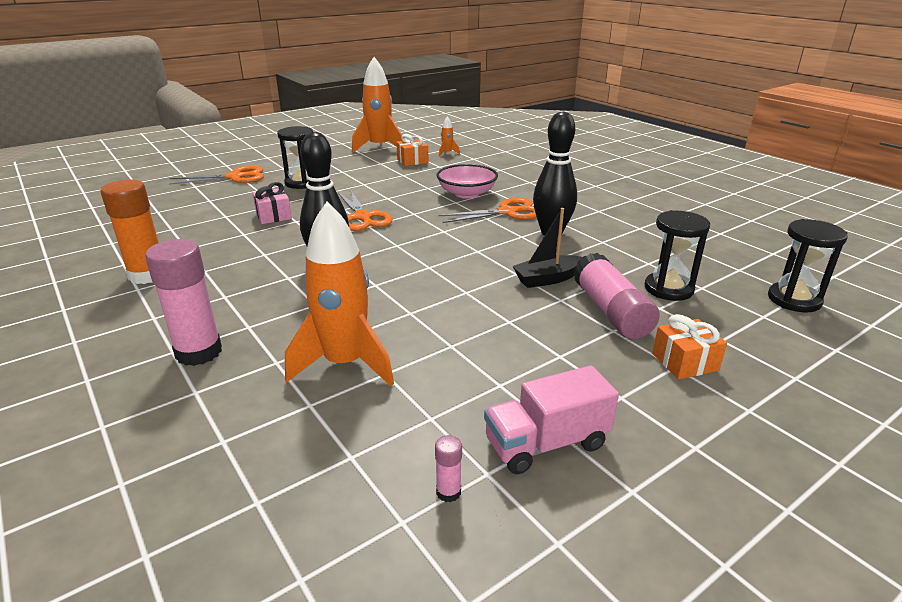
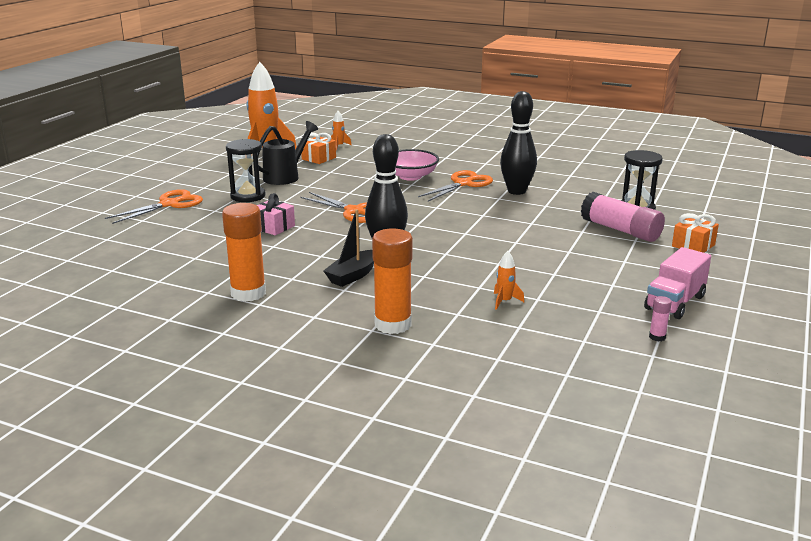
camera: 30 degrees left, 5 degrees down
pink glue stick [145,239,222,366] -> orange glue stick [372,228,413,334]
orange rocket [285,202,394,386] -> orange rocket [494,251,524,310], size x0.42
black boat [512,208,583,288] -> black boat moved to [323,209,374,287]
black hourglass [768,219,848,312] -> none
none -> black watering can [257,121,318,185]

